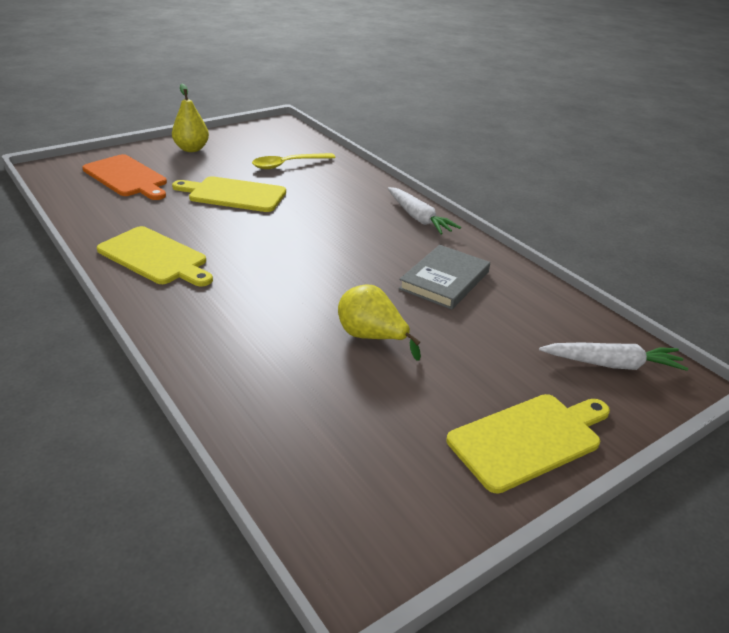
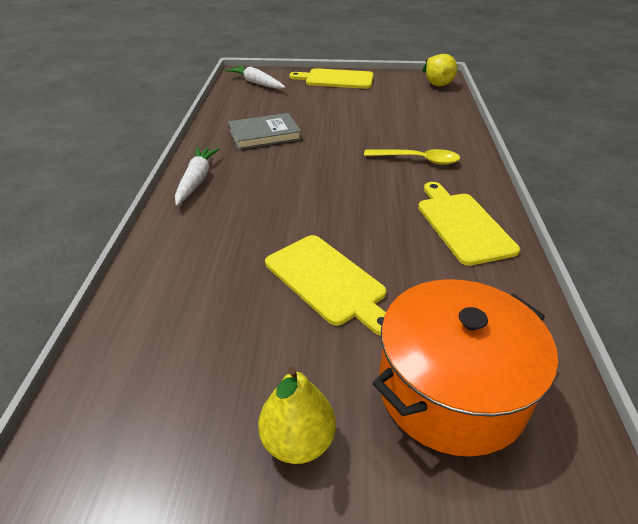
camera: 140 degrees left, 5 degrees up
orange cutting board [82,154,167,200] -> orange pot [373,279,558,457]
yellow spoon [252,153,335,169] -> yellow spoon moved to [364,149,460,165]
yellow pear [338,284,421,361] -> yellow pear moved to [423,54,457,86]

